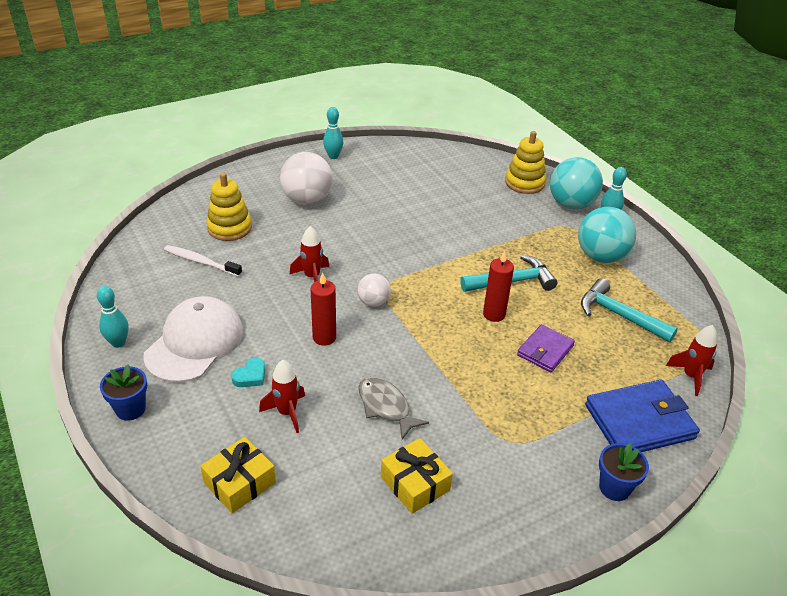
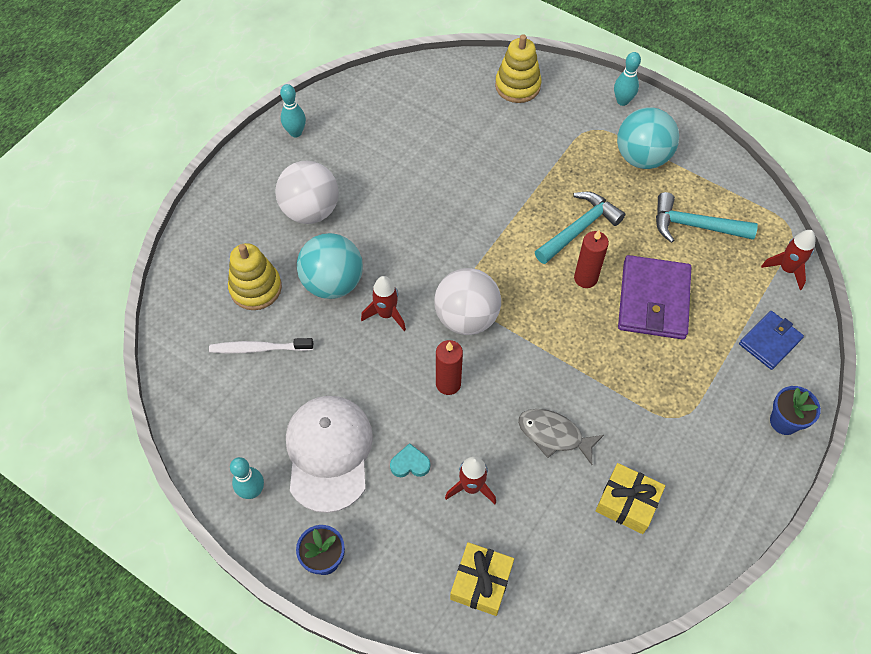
camera: 25 degrees left, 20 degrees up
turquoise heart [231,358,265,387] -> turquoise heart turned 105 degrees counterclockwise [390,443,430,477]
white ball [357,274,391,307] -> white ball [434,268,501,335], size x1.82
purple wallet [517,324,575,372] -> purple wallet [618,255,691,340], size x1.65
turquoise ball [550,157,603,209] -> turquoise ball moved to [297,233,363,299]
blue wallet [585,380,700,452] -> blue wallet [739,311,804,370], size x0.60

